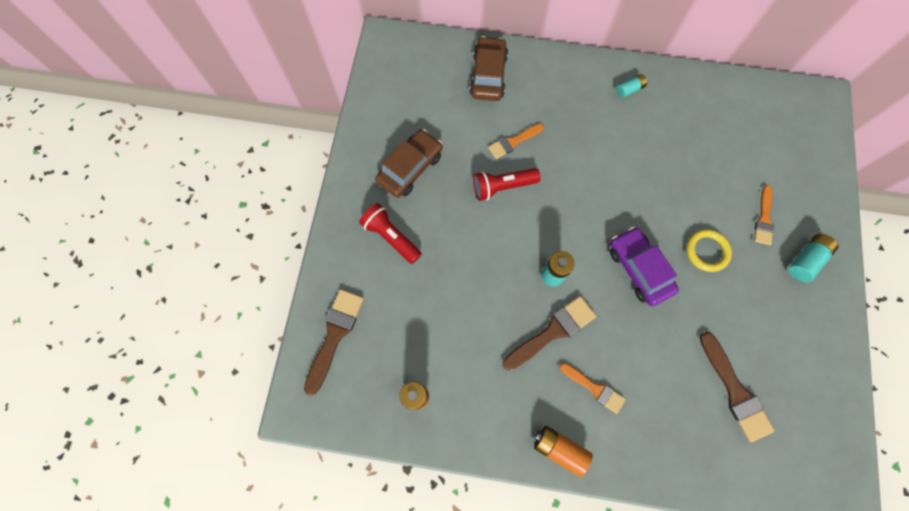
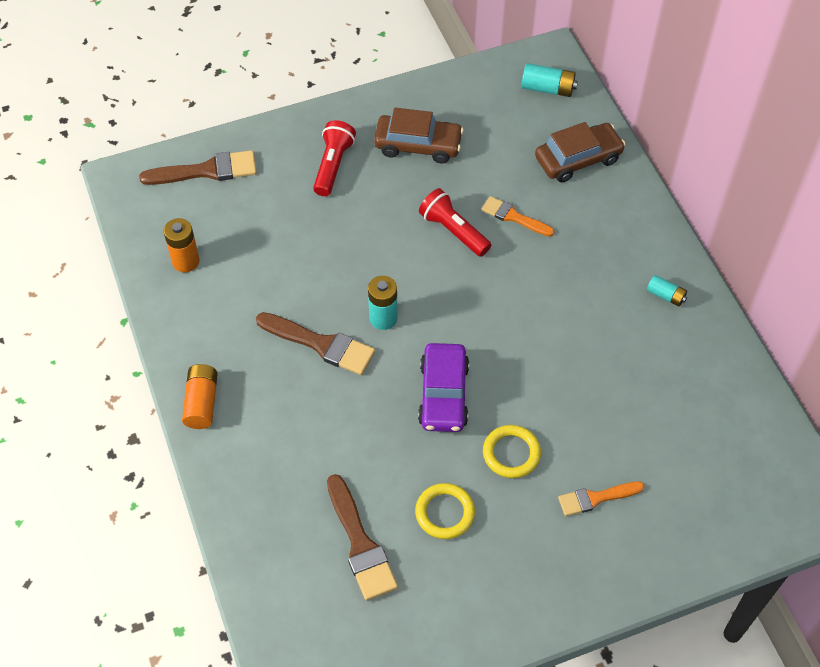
camera: 60 degrees right, 15 degrees down
orange brush [559,363,626,414] -> none
purple car [610,227,679,306] -> purple car turned 150 degrees clockwise [418,343,469,432]
brown brush [700,332,775,442] -> brown brush turned 60 degrees counterclockwise [327,474,398,601]
turquoise battery [788,234,839,282] -> turquoise battery moved to [521,63,578,97]
none -> yellow ring [415,483,475,539]

